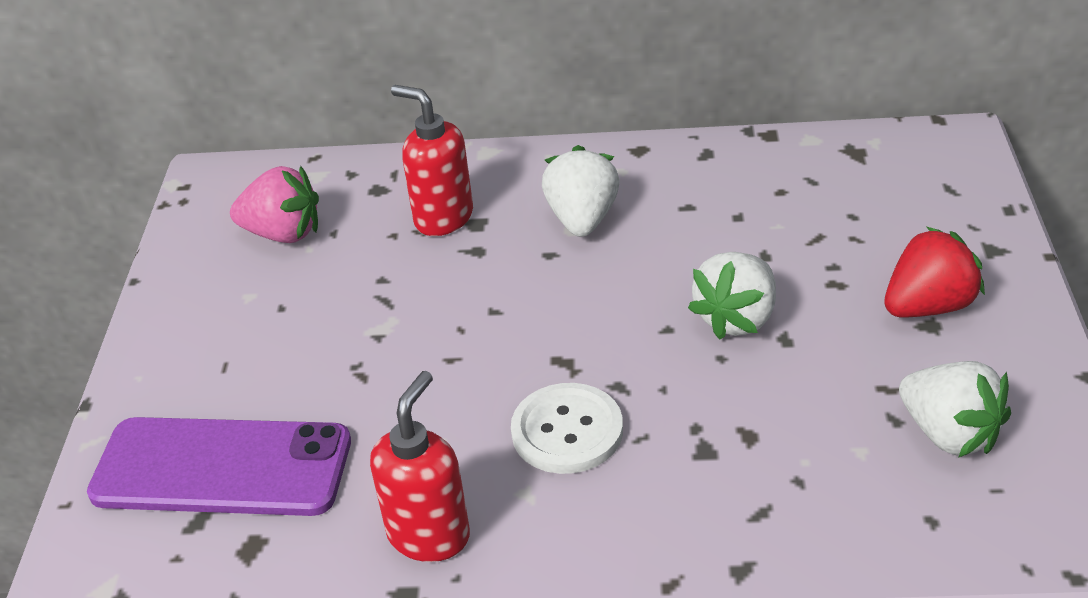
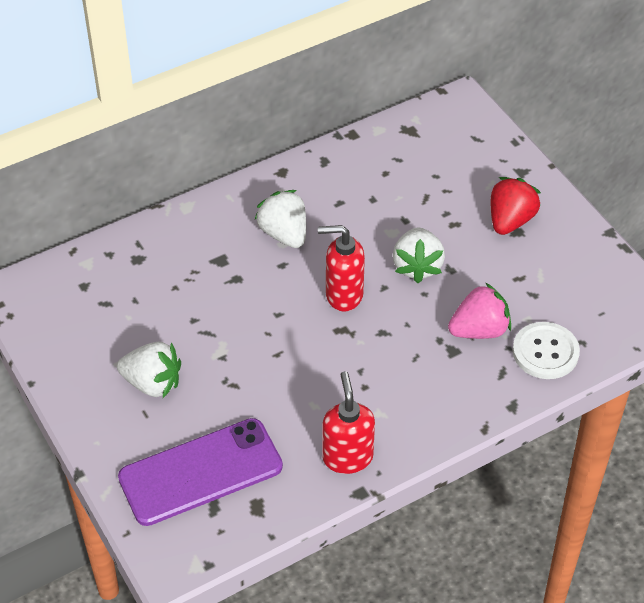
camera: 35 degrees left, 10 degrees up
pink strawberry [230,166,319,243] -> pink strawberry moved to [448,282,511,339]
red soap dispenser [391,85,473,236] -> red soap dispenser moved to [318,225,365,312]
white button [511,383,623,474] -> white button moved to [513,322,580,379]
white strawberry [899,361,1011,458] -> white strawberry moved to [117,342,181,398]

